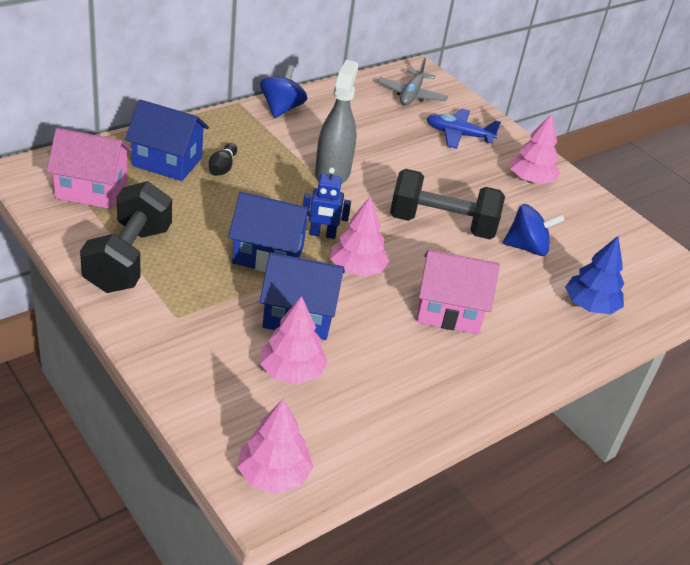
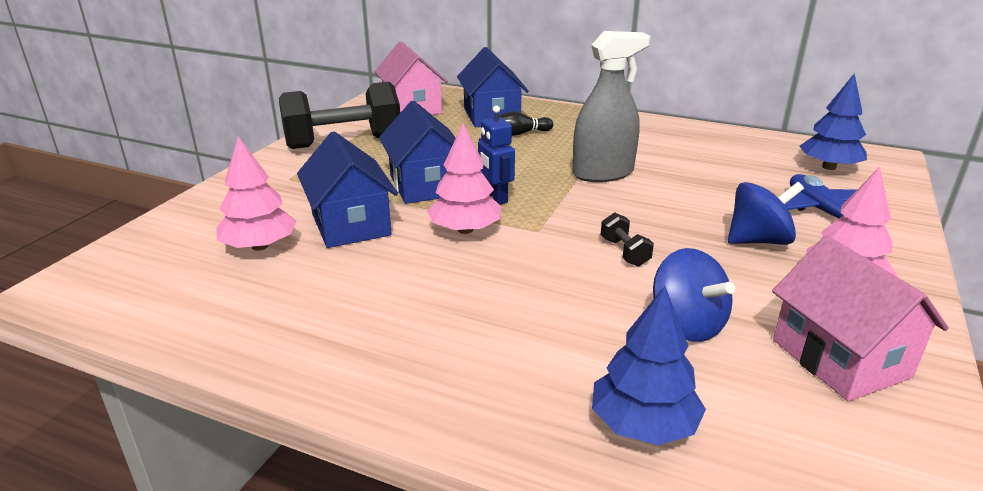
camera: 65 degrees right, 10 degrees down
pink tree [237,399,313,494] -> none
blue spinning top [260,65,307,118] -> blue spinning top moved to [728,182,804,245]
grey plane [377,58,448,105] -> blue tree [800,73,867,170]
black dumbbell [390,169,505,239] -> black dumbbell [601,212,654,267], size x0.41
pink house [417,250,500,334] -> pink house moved to [772,236,949,401]

